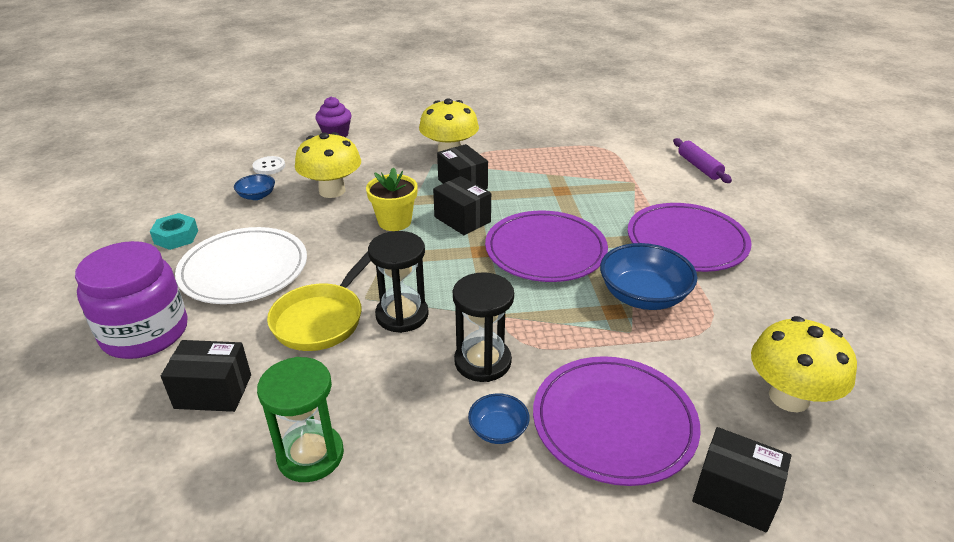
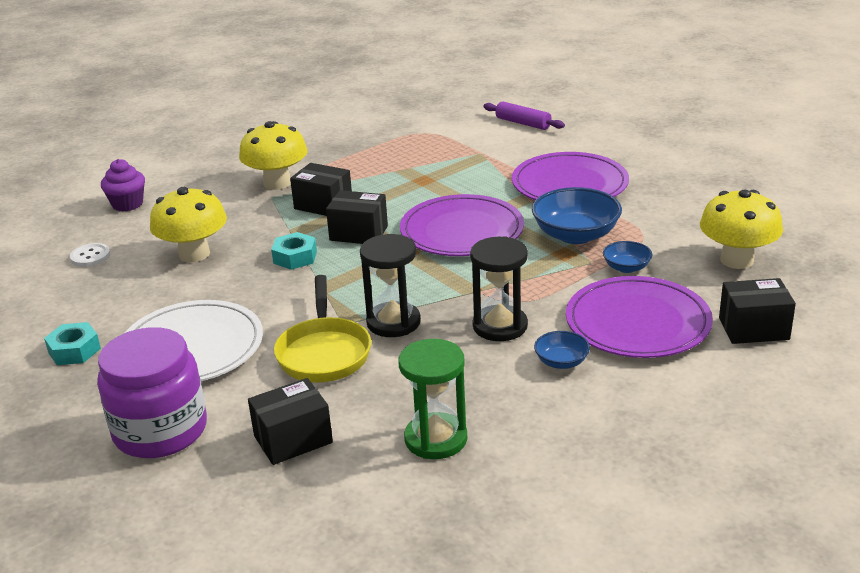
camera: 30 degrees left, 5 degrees down
blue bowl [234,174,275,200] -> blue bowl moved to [603,241,652,273]
yellow flower pot [366,167,418,231] -> turquoise nut [271,232,317,270]

